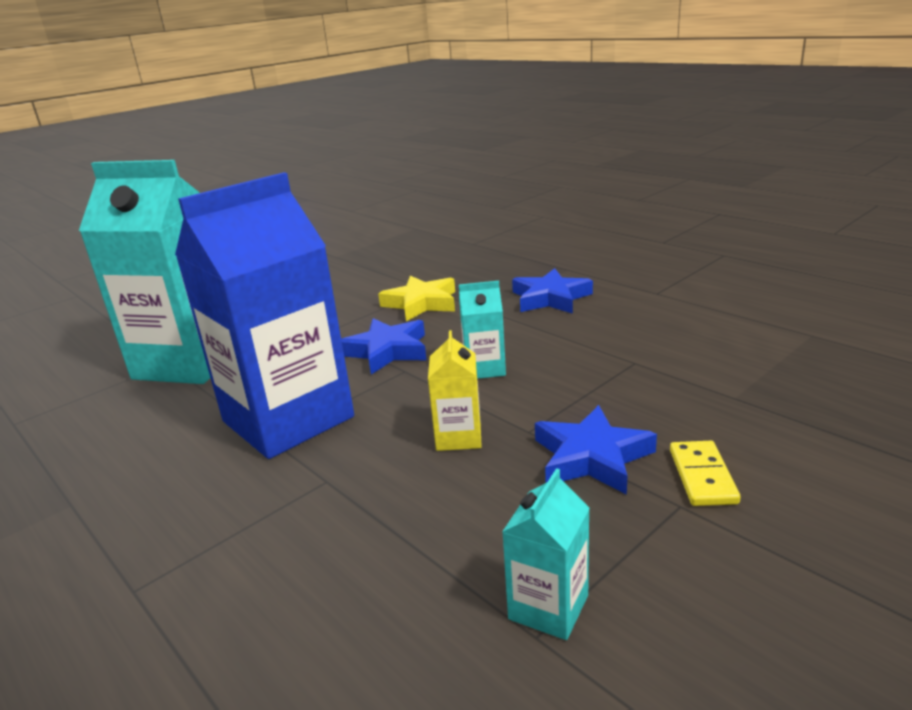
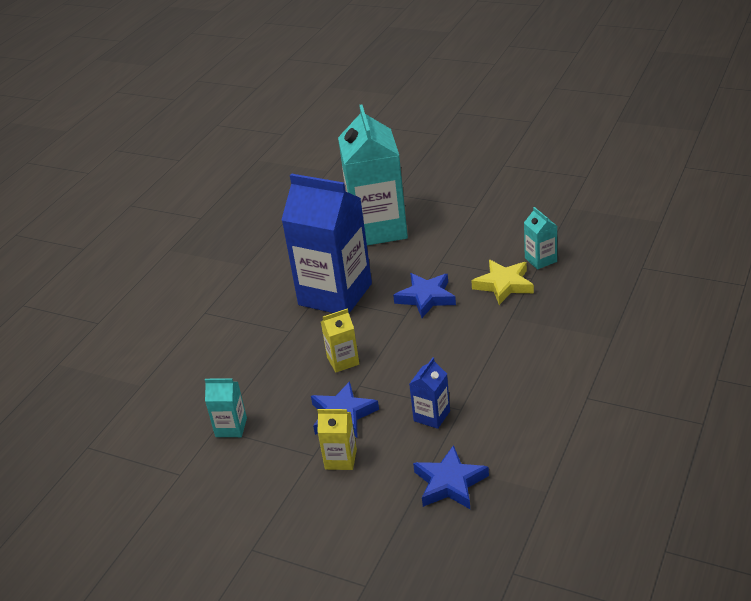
camera: 70 degrees right, 10 degrees up
turquoise carton [459,281,506,379] -> turquoise carton moved to [524,207,557,270]
blue star [512,268,593,314] -> blue star moved to [413,445,489,509]
yellow domino [670,441,741,506] -> yellow carton [317,409,357,470]
none -> blue carton [409,357,450,429]

